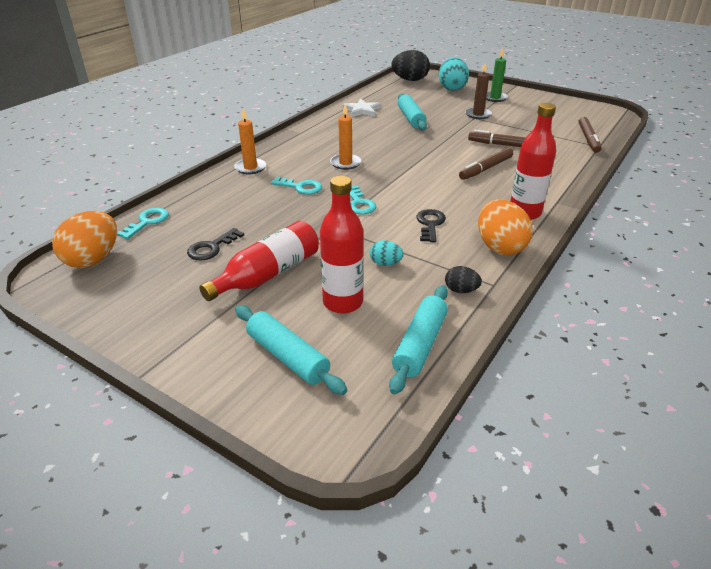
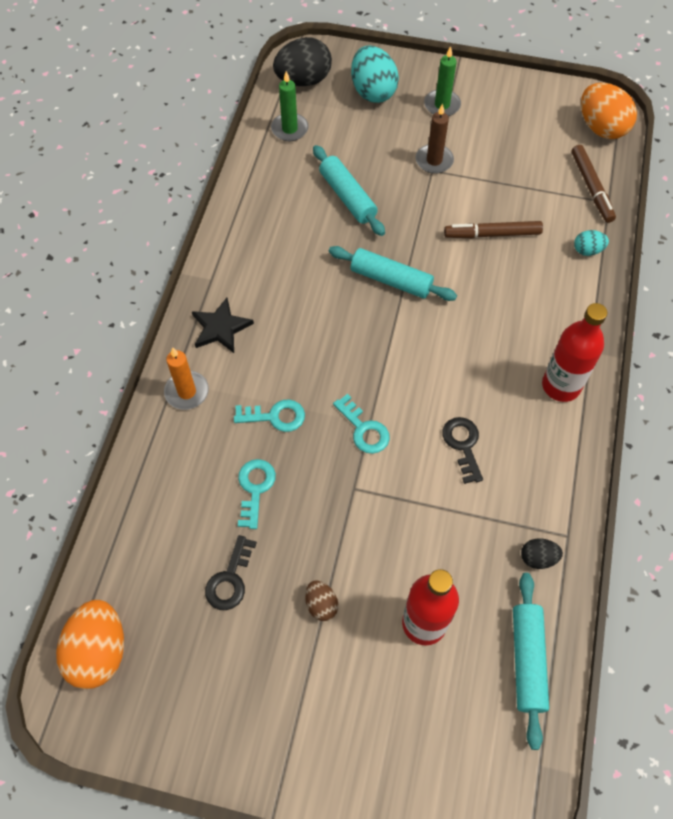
camera: 20 degrees left, 25 degrees up
turquoise key [117,208,169,239] -> turquoise key moved to [238,459,276,529]
red bottle [199,221,319,301] -> brown egg [305,580,338,621]
turquoise rolling pin [235,305,347,395] -> turquoise rolling pin moved to [329,246,457,301]
orange candle [330,105,361,170] -> none
white star [342,99,381,117] -> none
turquoise egg [370,240,403,266] -> turquoise egg moved to [574,230,609,256]
brown marker [459,148,513,180] -> none
orange egg [478,199,532,255] -> orange egg moved to [581,83,637,139]
none -> black star [192,298,254,353]
none -> green candle [271,71,309,141]

